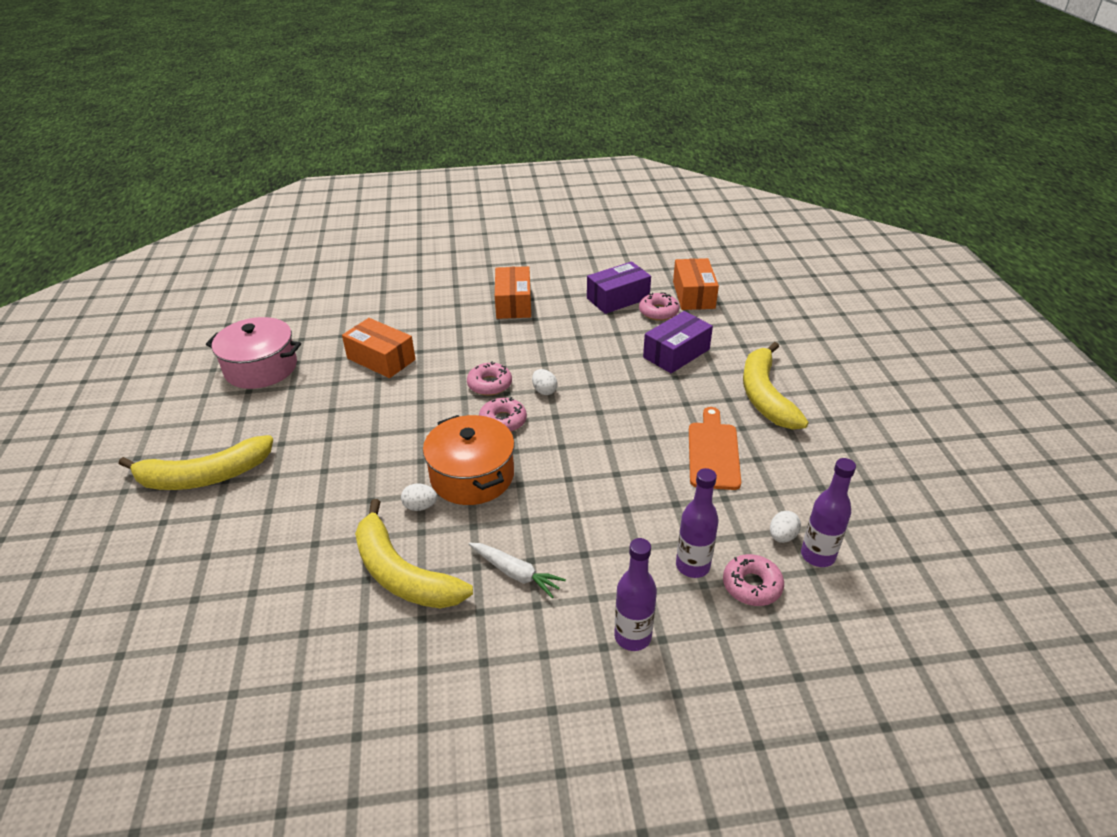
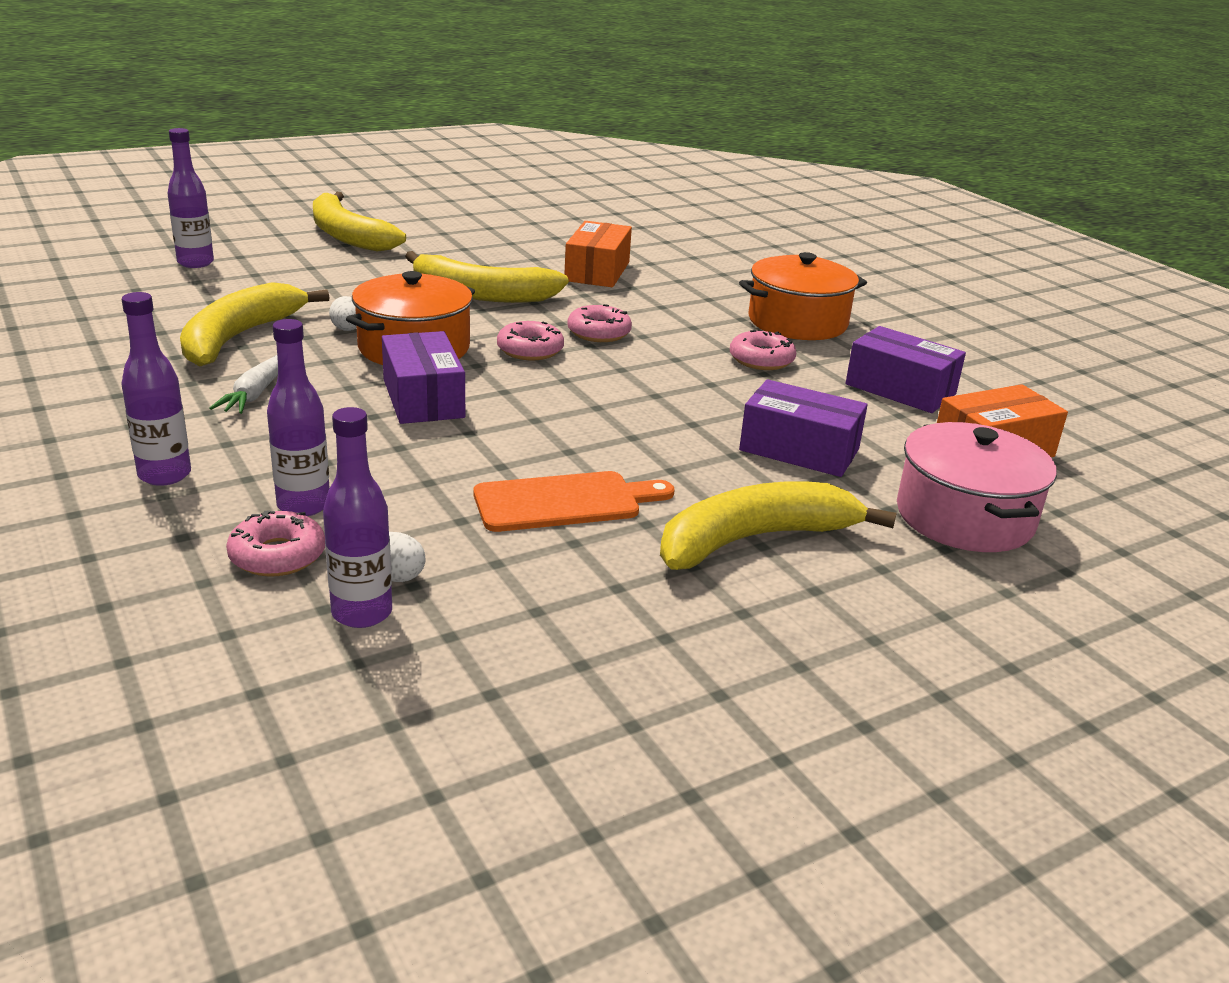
camera: 65 degrees right, 10 degrees down
pink pot [206,317,301,389] -> pink pot moved to [897,422,1057,552]
orange box [495,266,531,319] -> orange pot [739,252,867,340]
white egg [532,369,558,395] -> none
pink donut [639,292,680,321] -> pink donut moved to [730,330,796,370]
none -> purple bottle [167,128,214,268]
none -> purple box [382,331,465,424]
none -> yellow banana [405,251,569,303]

